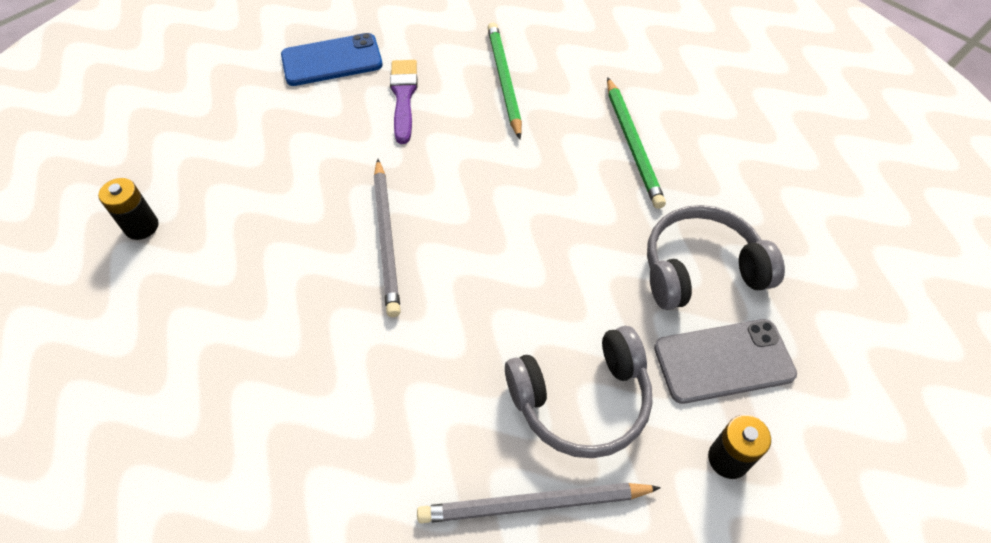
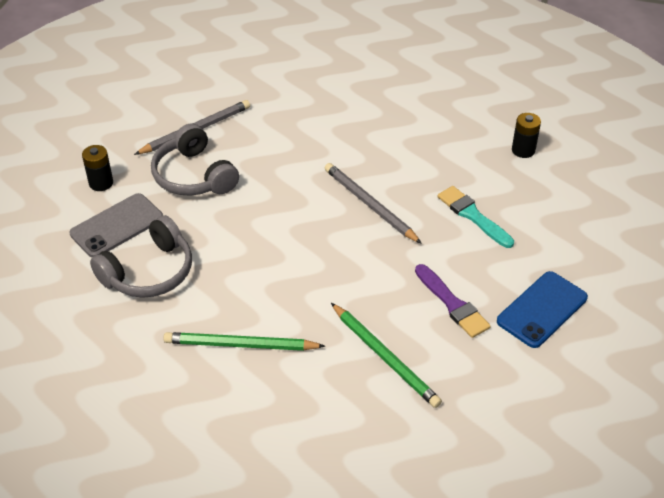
camera: 150 degrees right, 10 degrees down
grey headphones [505,326,652,458] -> grey headphones turned 75 degrees counterclockwise [151,123,239,196]
green pencil [607,77,666,209] -> green pencil turned 45 degrees counterclockwise [164,332,325,351]
none -> turquoise brush [437,186,514,248]

